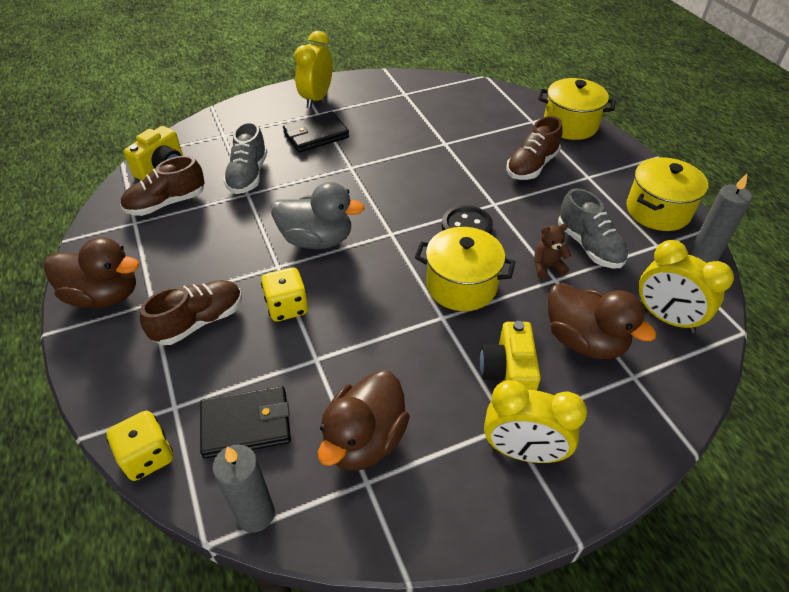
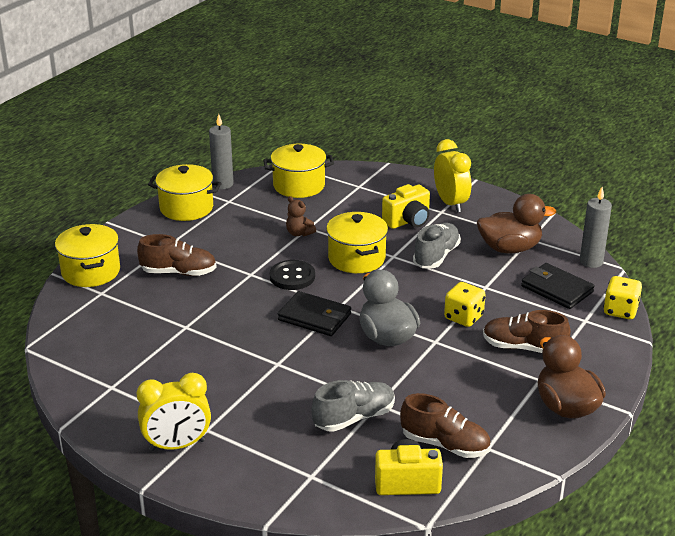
camera: 125 degrees left, 15 degrees down
black wallet [283,111,349,152] -> black wallet moved to [278,291,351,336]
brown duck [548,283,657,359] -> none
grey shoe [558,188,628,269] -> grey shoe moved to [413,223,461,268]
yellow clock [639,240,734,333] -> yellow pot [263,144,334,198]

